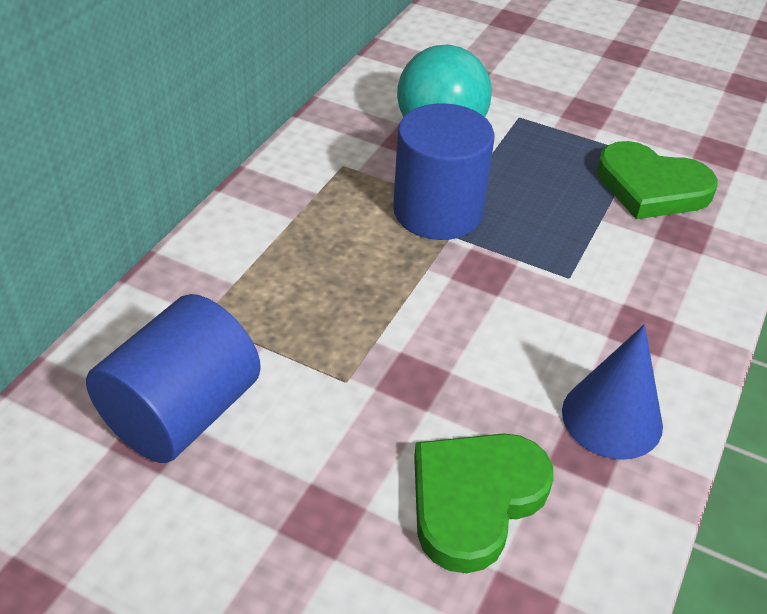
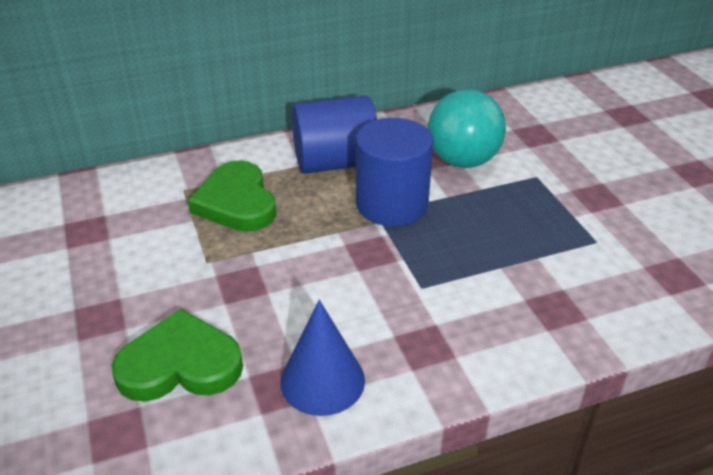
camera: 45 degrees right, 5 degrees down
blue cylinder [86,294,261,463] -> blue cylinder moved to [292,95,377,174]
green heart [597,141,718,219] -> green heart moved to [188,160,276,232]

